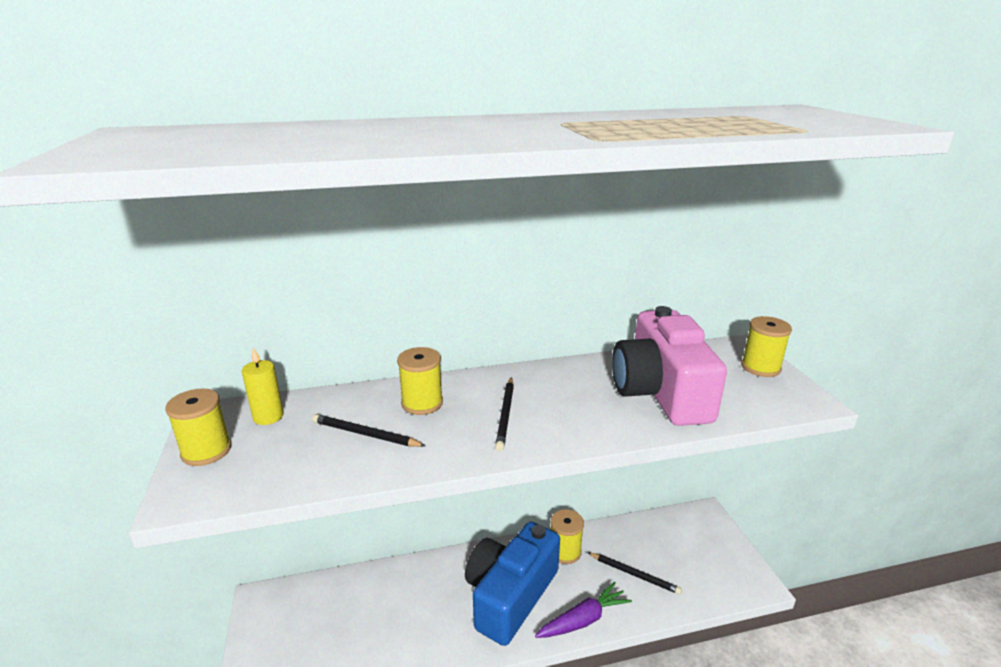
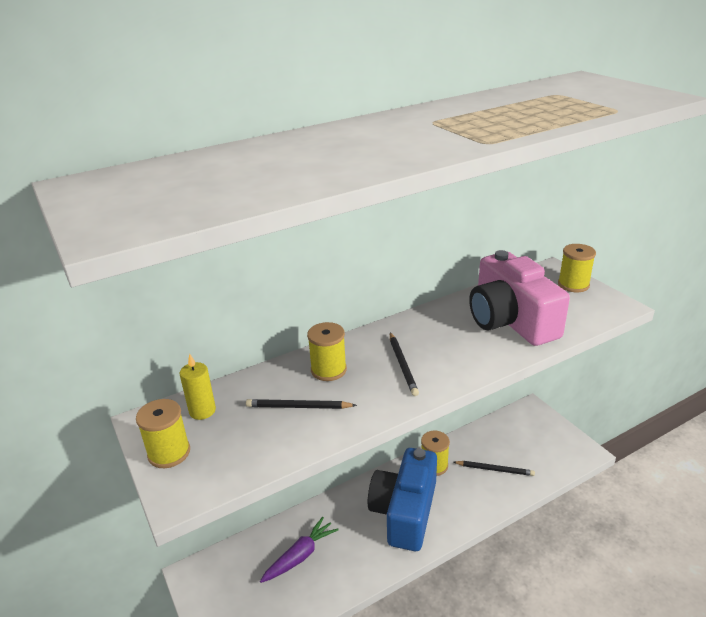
camera: 15 degrees left, 5 degrees up
purple carrot [535,581,632,638] -> purple carrot moved to [260,517,339,583]

